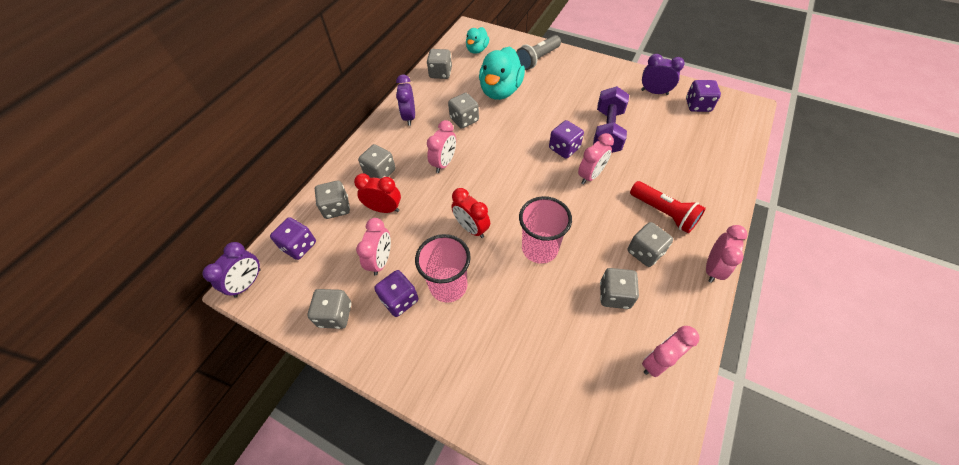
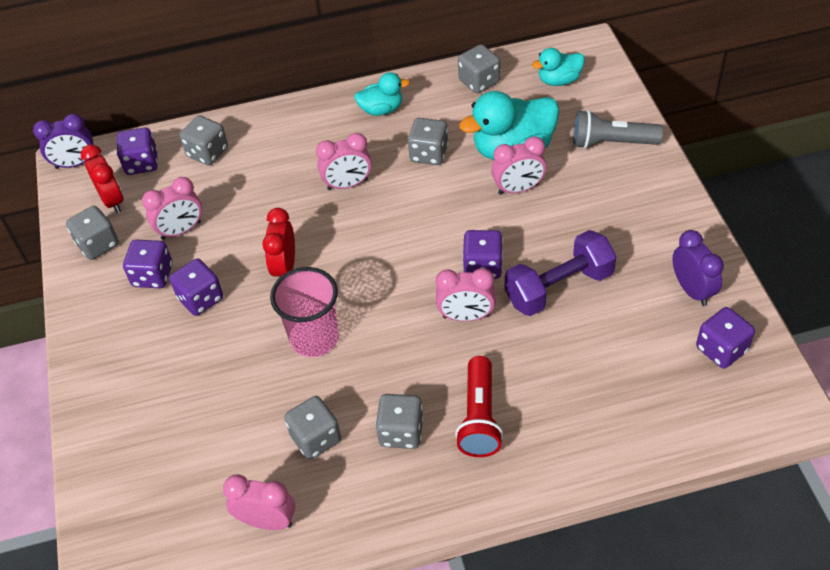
camera: 50 degrees right, 5 degrees down
red clock [354,173,401,213] -> red clock moved to [81,145,124,213]
grey dice [358,144,396,179] -> none
purple clock [396,74,415,126] -> turquoise duck [354,72,410,116]
pink cup [415,234,471,303] -> purple dice [170,259,223,316]
pink clock [706,225,748,283] -> pink clock moved to [491,136,547,195]

